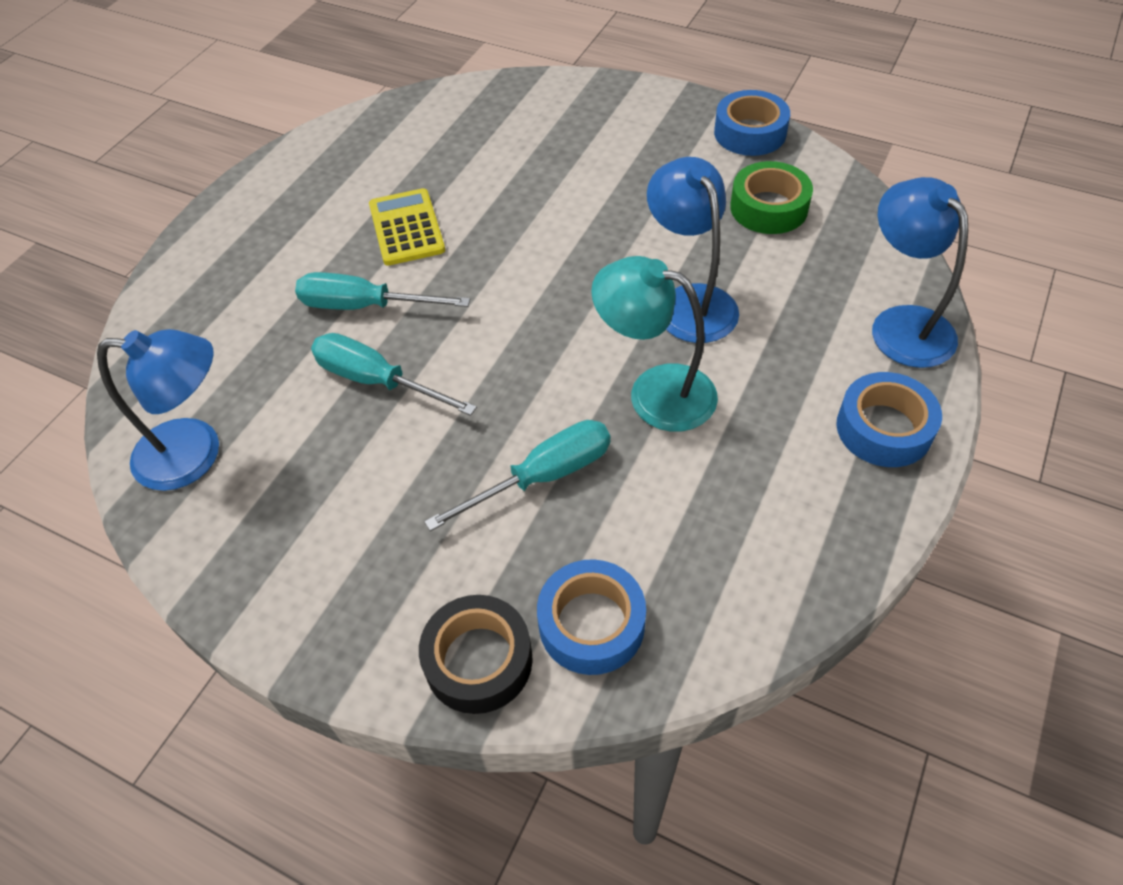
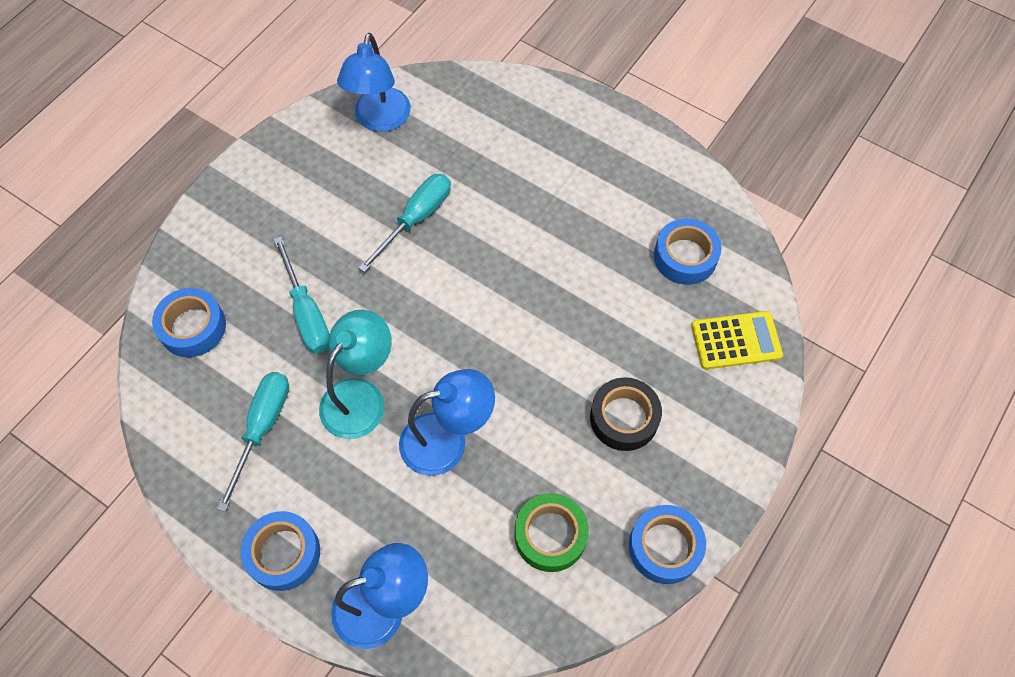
camera: 95 degrees right, 10 degrees up
turquoise screwdriver [295,272,470,310] -> turquoise screwdriver moved to [217,372,289,512]
yellow calculator [369,188,445,266] -> yellow calculator moved to [691,311,783,369]
black tape [419,595,533,714] -> black tape moved to [590,377,662,451]
none -> blue tape [654,218,722,285]

